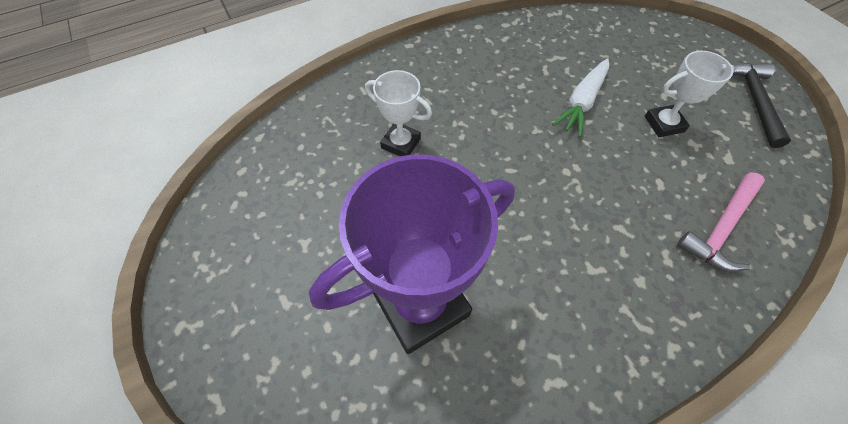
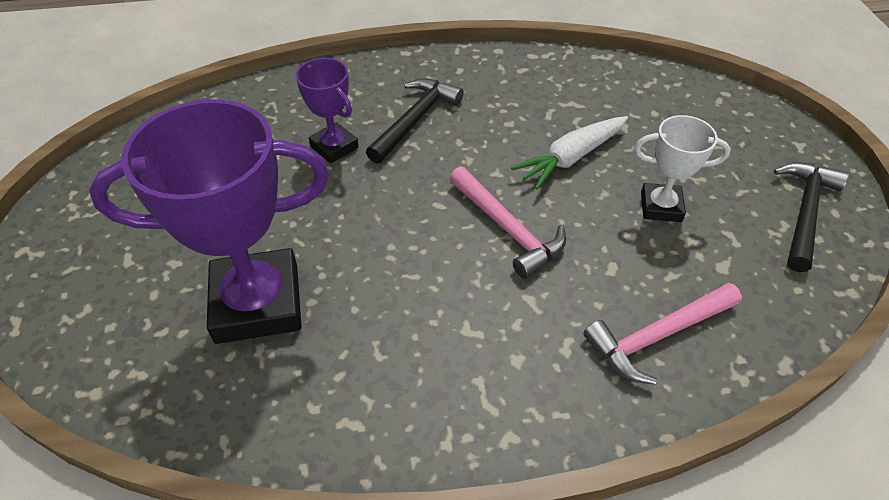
camera: 20 degrees right, 10 degrees down
white trophy [365,70,432,156] -> purple trophy [295,58,359,164]
none -> black hammer [366,78,464,164]
none -> pink hammer [449,166,566,278]

